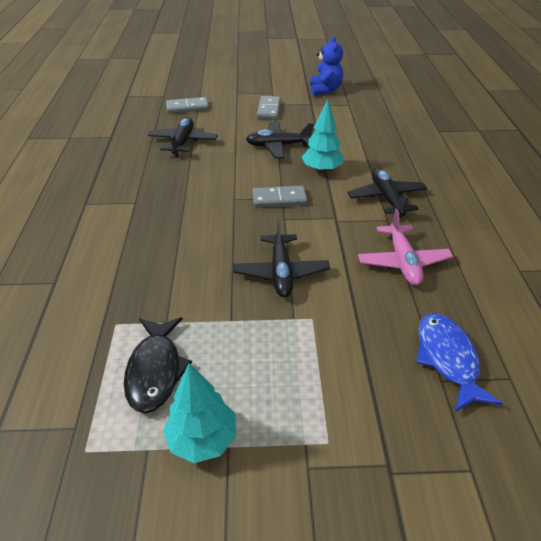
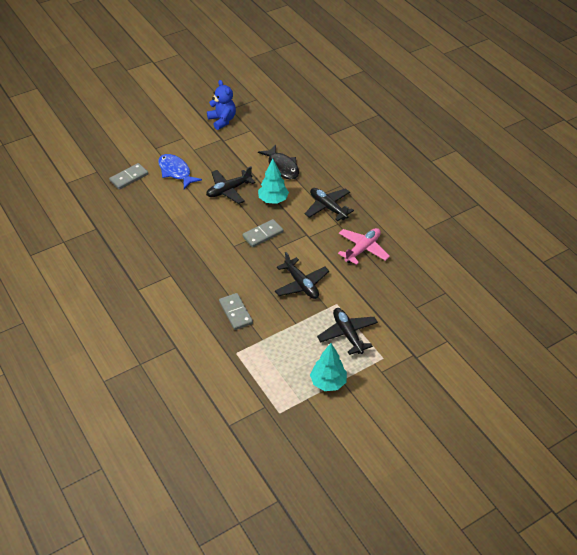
camera: 30 degrees left, 5 degrees up
black fish [124,317,192,413] -> black fish moved to [258,145,299,179]
black plane [148,117,218,157] -> black plane moved to [317,308,378,355]
grey domino [257,96,281,119] -> grey domino moved to [219,293,253,330]
pink plane [358,209,453,285] -> pink plane turned 105 degrees counterclockwise [338,228,390,265]
blue fish [417,313,503,412] -> blue fish moved to [158,154,202,189]

